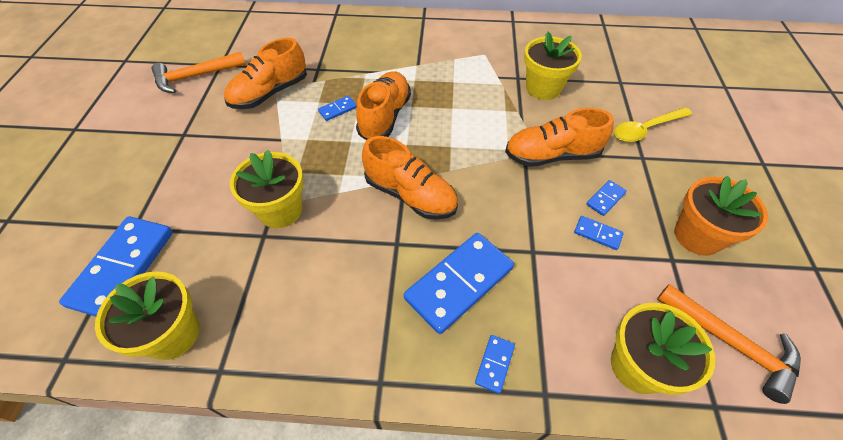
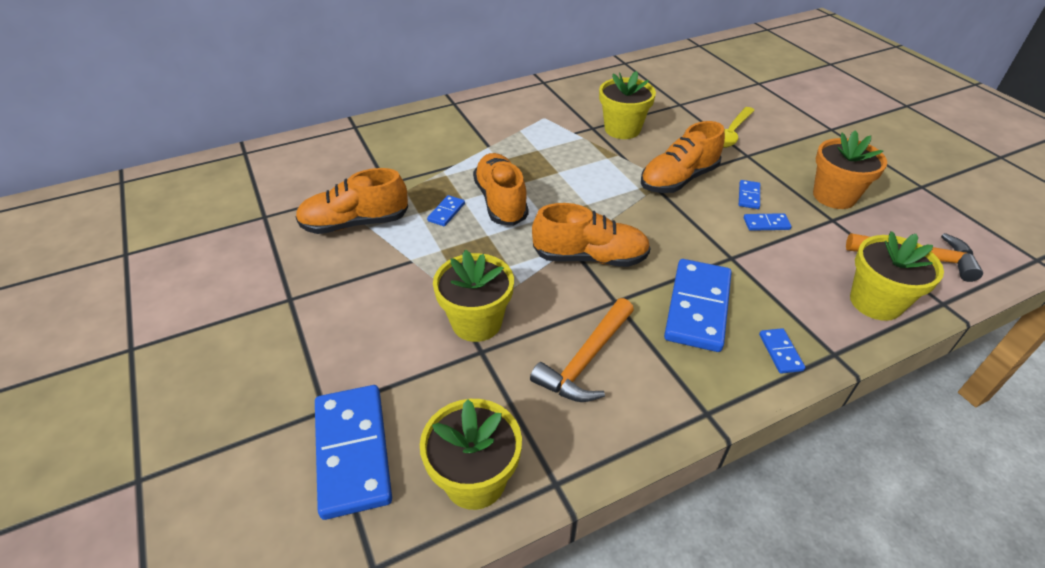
camera: 30 degrees left, 10 degrees down
orange hammer [152,52,246,93] -> orange hammer moved to [530,298,634,402]
orange shoe [224,38,307,109] -> orange shoe turned 60 degrees clockwise [296,168,408,234]

